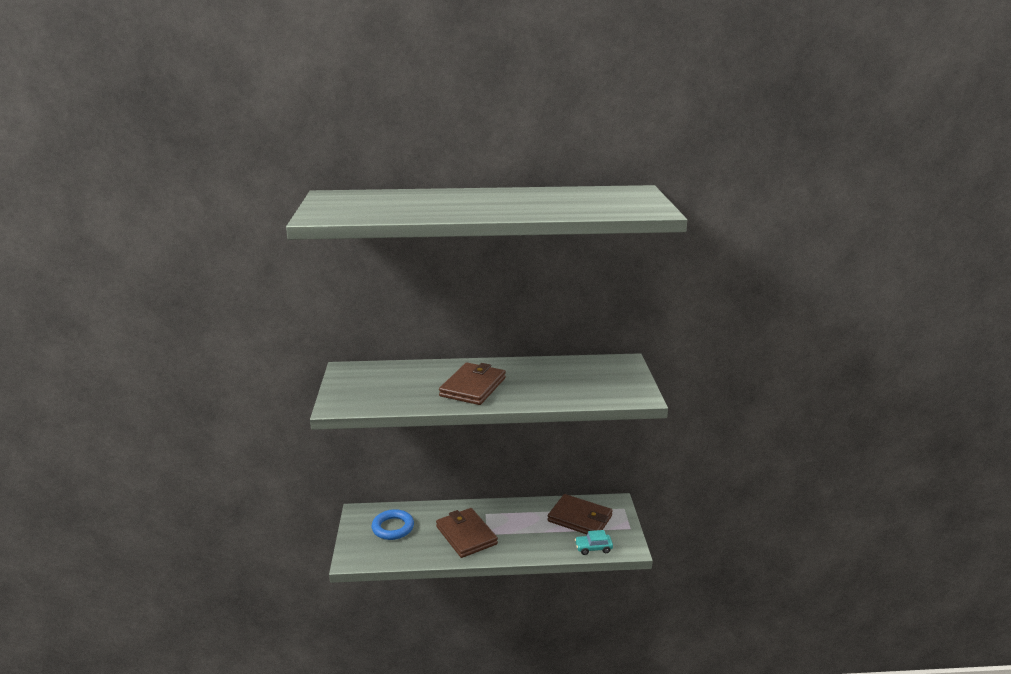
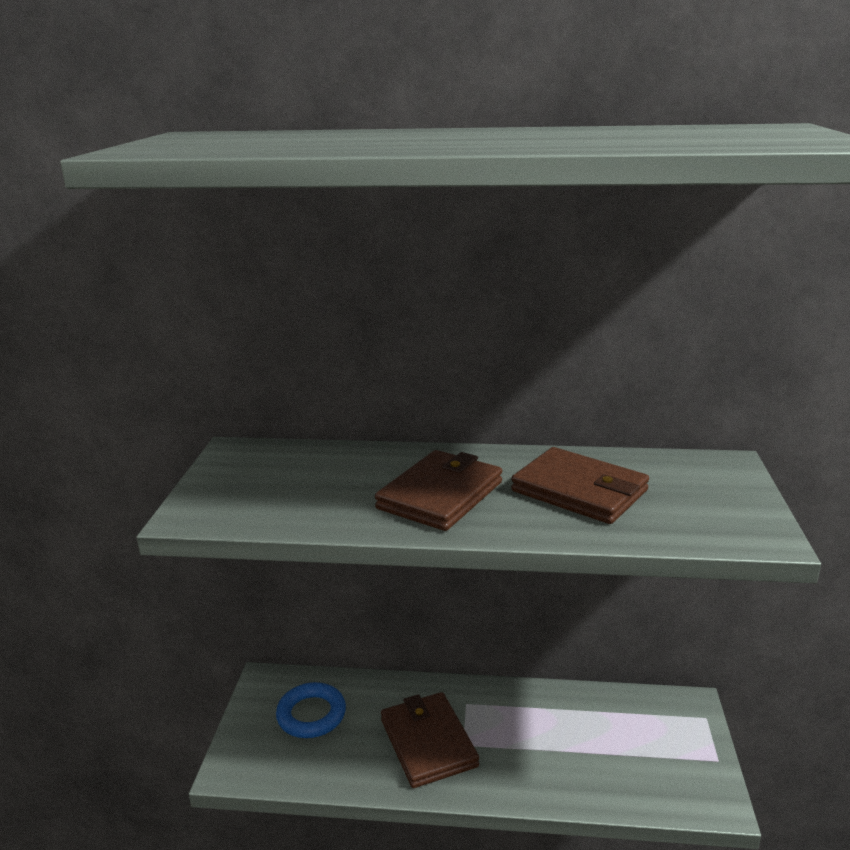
camera: 10 degrees right, 0 degrees up
brown wallet [547,494,613,534] -> brown wallet moved to [511,447,649,524]
turquoise car [575,530,613,555] -> none

